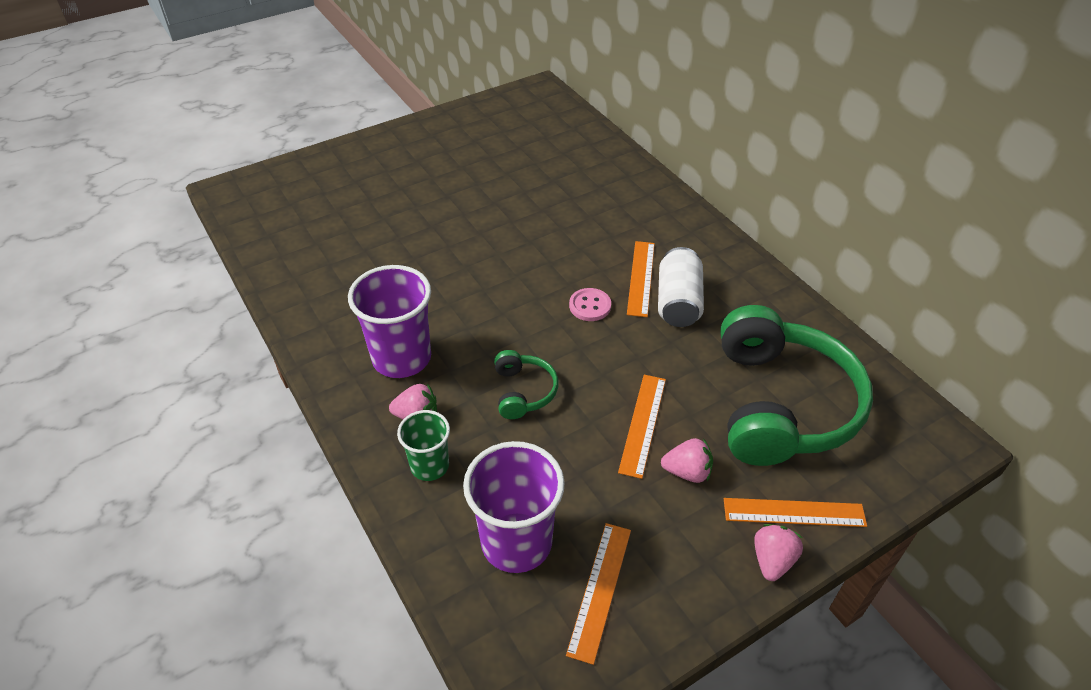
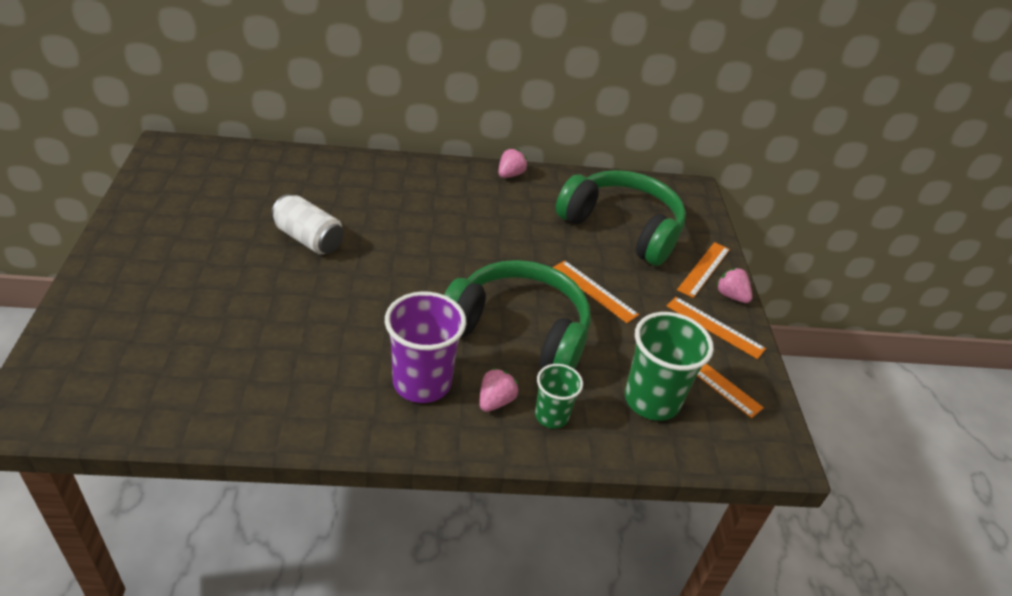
camera: 65 degrees left, 5 degrees down
purple cup [463,441,565,573] -> green cup [625,312,714,421]
green headphones [494,350,558,419] -> green headphones [444,260,591,369], size x2.25
pink button [569,288,611,321] -> none
orange ruler [627,241,655,317] -> orange ruler moved to [667,297,766,359]
white can [658,247,704,327] -> white can moved to [271,194,344,255]
pink strawberry [661,438,713,483] -> pink strawberry moved to [499,149,527,178]

